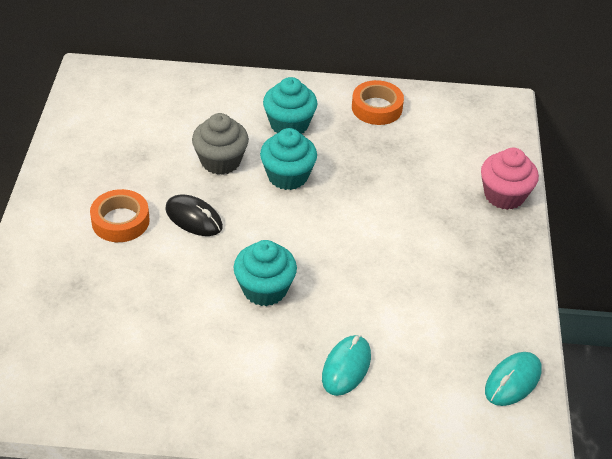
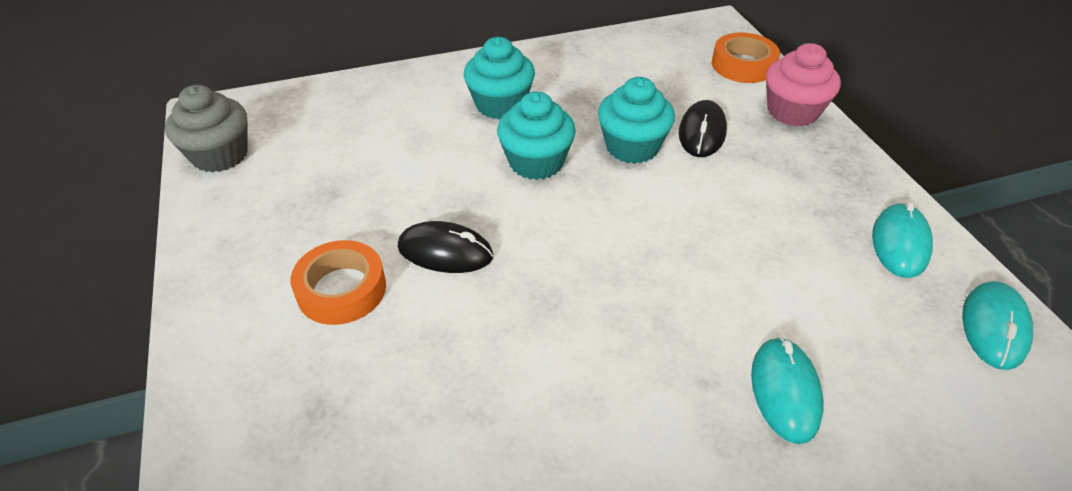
camera: 20 degrees left, 0 degrees up
grey cupcake [192,113,249,175] -> grey cupcake moved to [165,85,248,173]
turquoise cupcake [234,240,297,306] -> turquoise cupcake moved to [598,77,675,164]
orange tape [352,80,404,125] -> orange tape moved to [712,33,780,83]
none -> black mouse [679,100,727,157]
none -> turquoise mouse [872,202,933,278]

